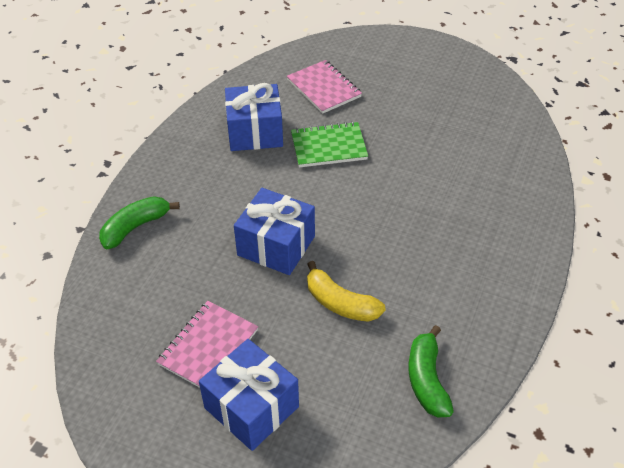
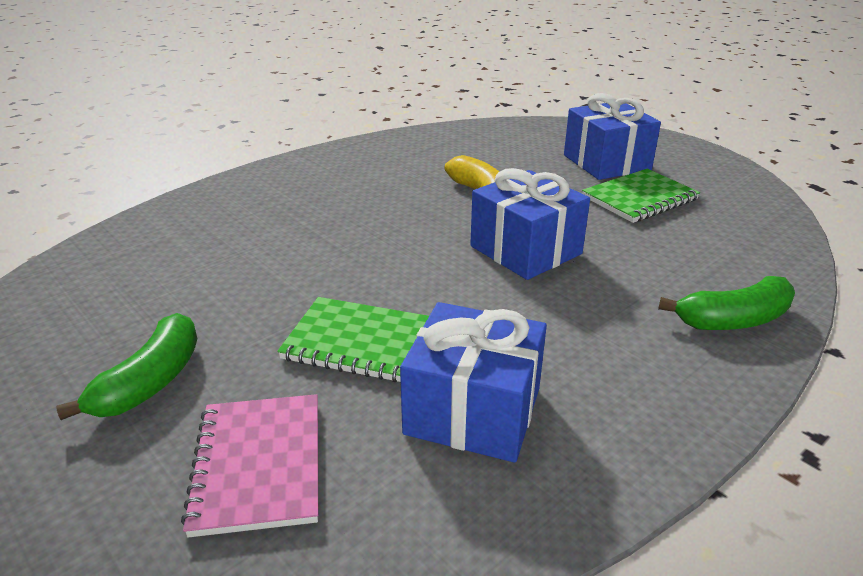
camera: 155 degrees left, 15 degrees down
pink notebook [156,301,258,388] -> green notebook [582,169,700,223]
green banana [409,325,454,417] -> green banana moved to [56,313,197,420]

